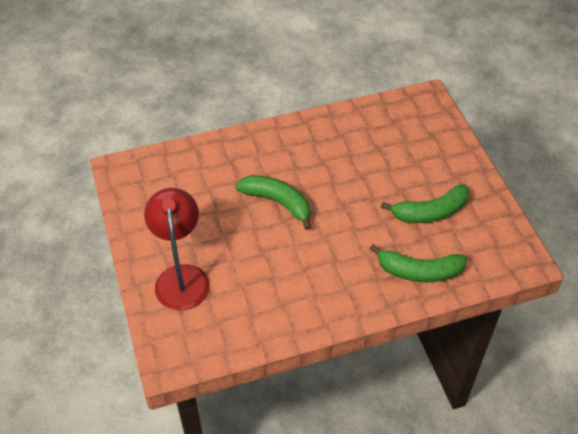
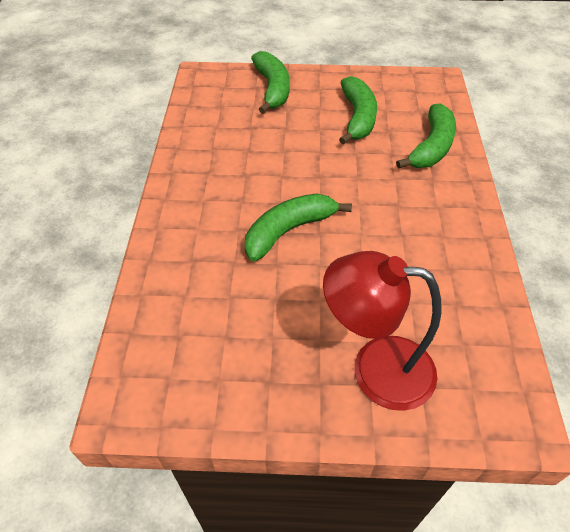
camera: 70 degrees left, 0 degrees up
none -> green banana [251,51,290,114]

